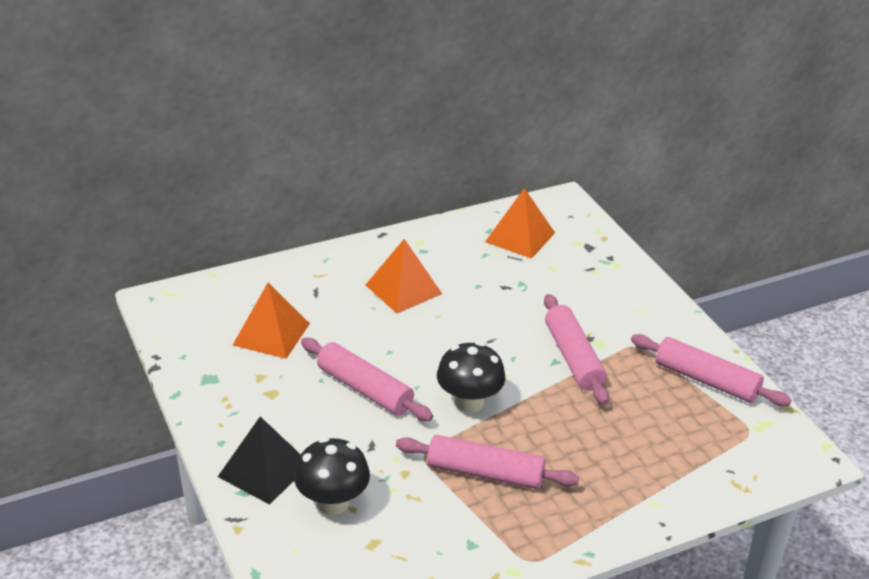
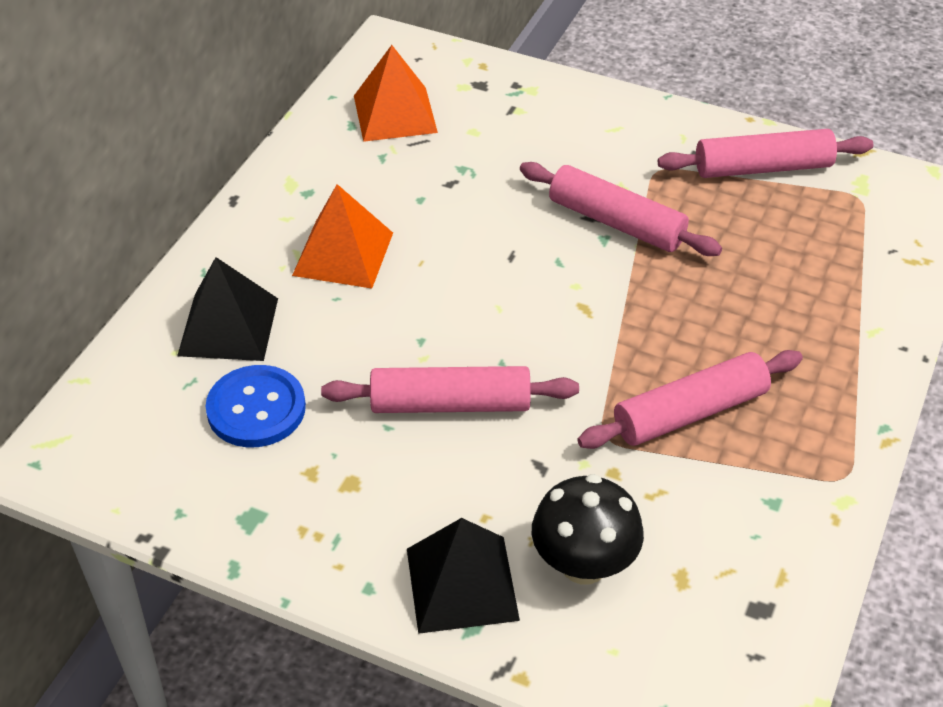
camera: 40 degrees left, 10 degrees up
orange pyramid [233,283,310,359] -> blue button [205,365,306,447]
black mushroom [437,342,506,413] -> none
none -> black pyramid [177,257,278,361]

